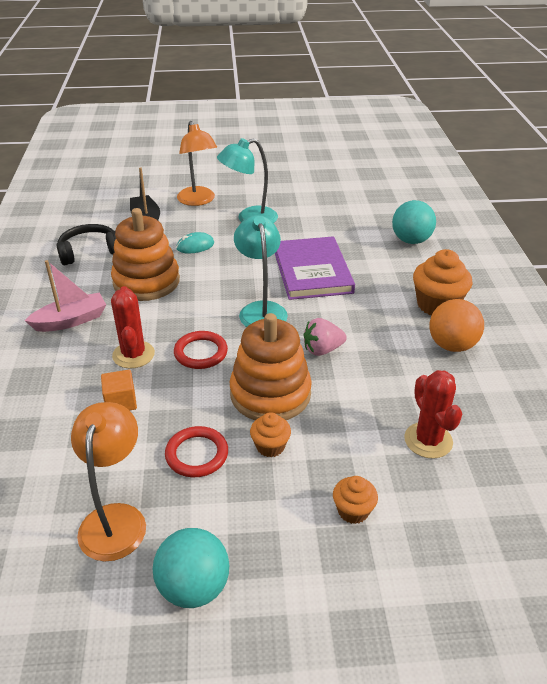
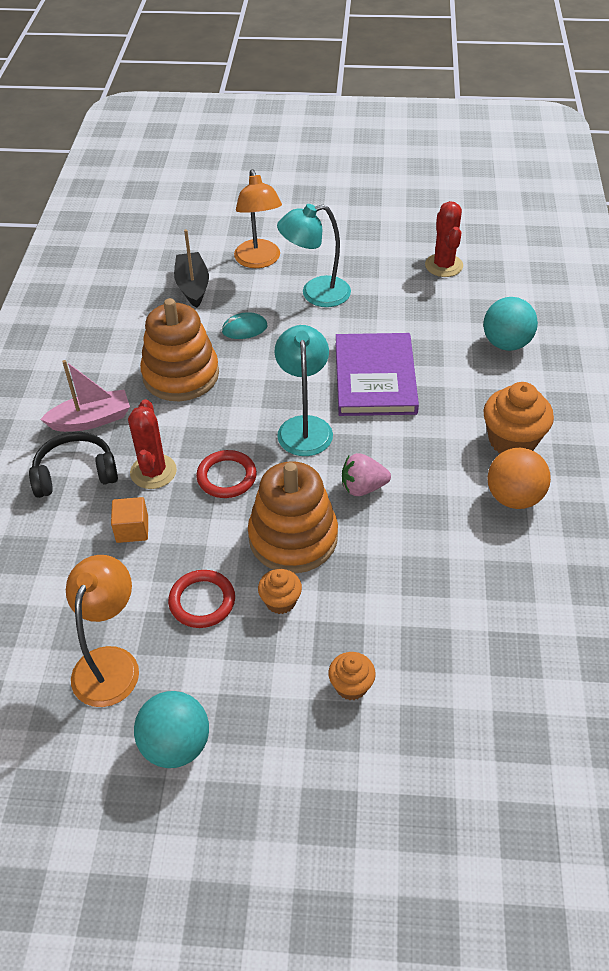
camera: 10 degrees right, 10 degrees up
black headphones [57,224,116,265] -> black headphones moved to [29,432,118,498]
red cactus [404,370,462,459] -> red cactus moved to [425,201,463,277]

